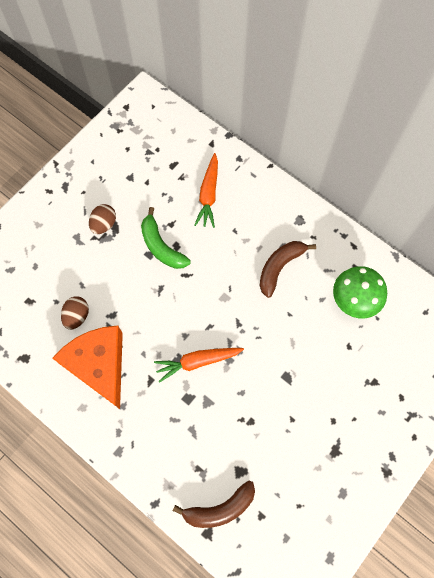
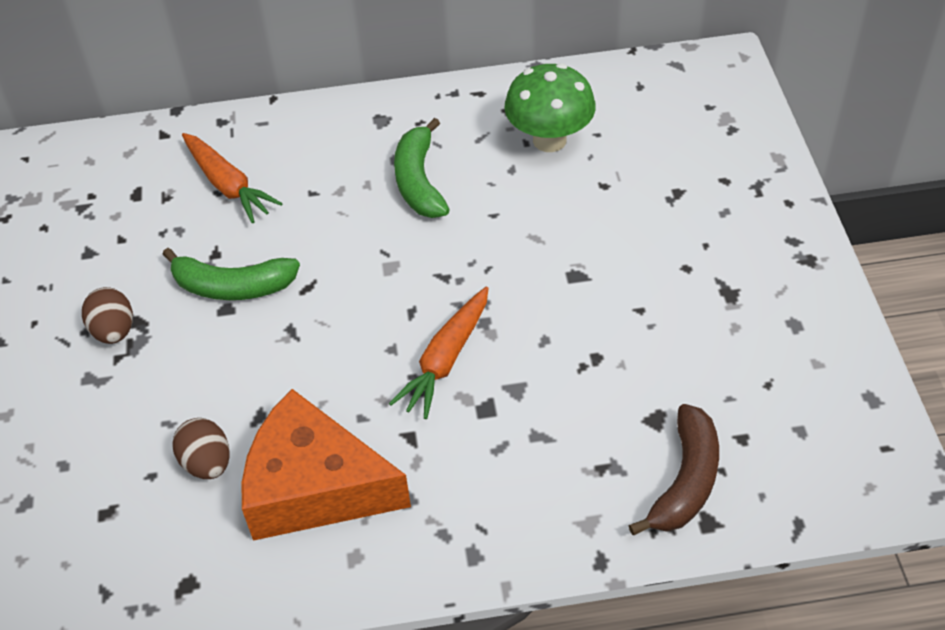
camera: 45 degrees left, 20 degrees down
brown banana [260,241,316,298] -> green banana [394,118,450,218]

